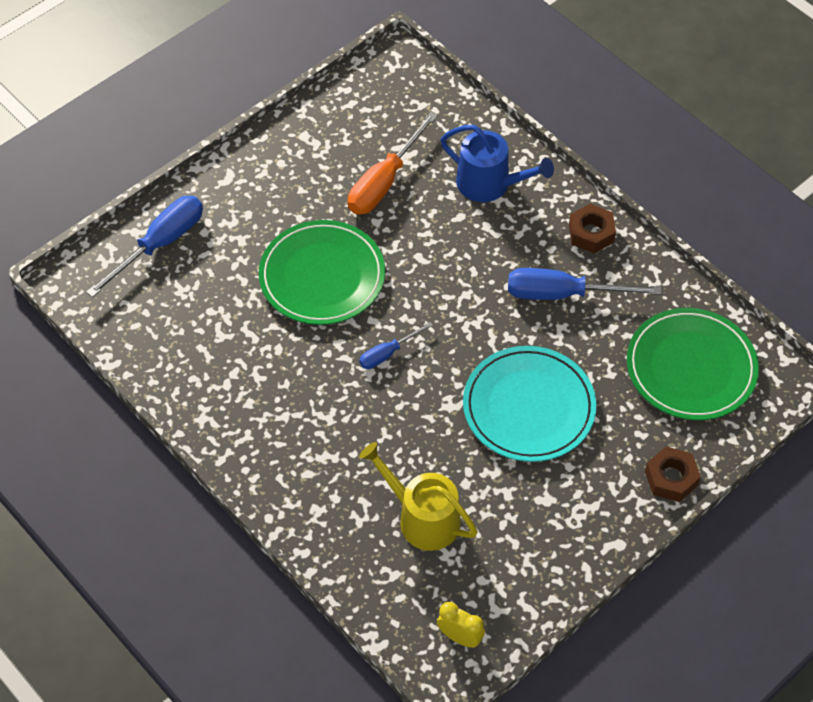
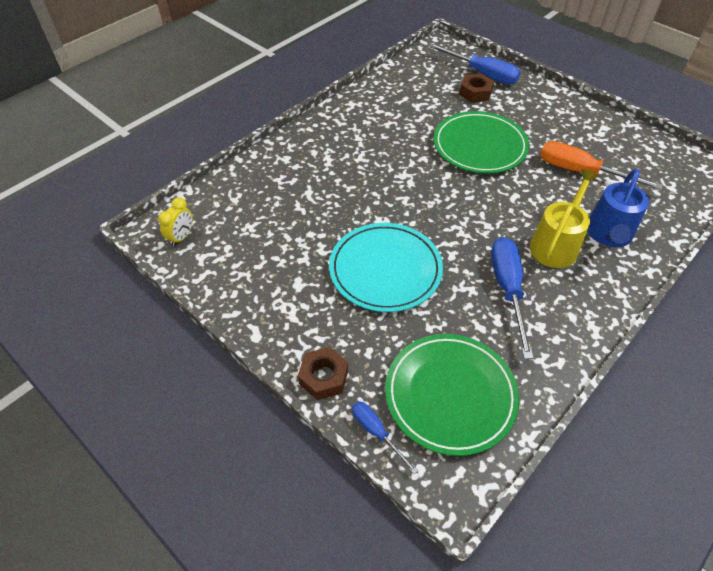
camera: 85 degrees right, 5 degrees down
blue screwdriver [359,322,433,369] -> blue screwdriver moved to [352,401,418,474]
yellow watering can [359,442,478,551] -> yellow watering can moved to [530,169,599,268]
brown nut [569,204,616,254] -> brown nut moved to [459,73,494,103]

